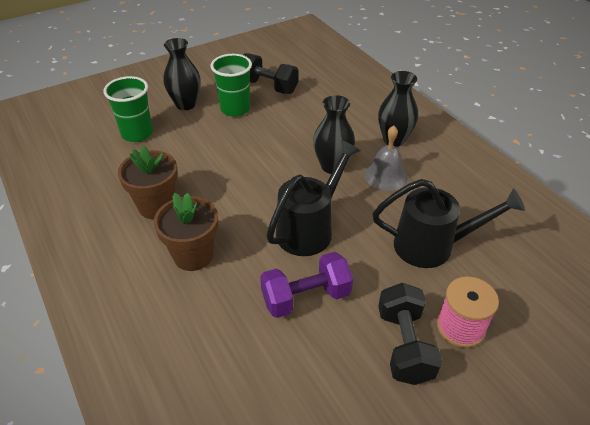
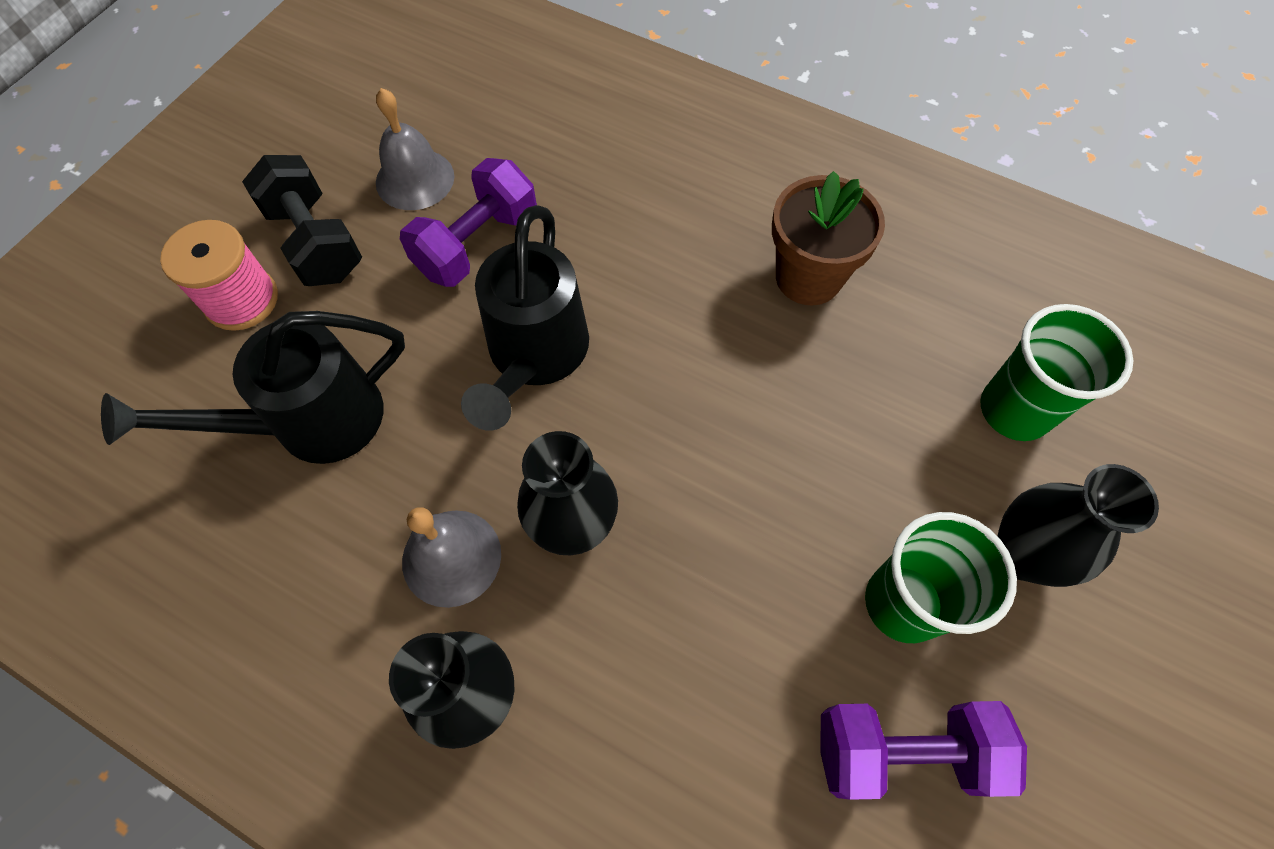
camera: 150 degrees right, 20 degrees up
brown flower pot [154,193,218,271] -> none
black dumbbell [243,53,299,94] -> purple dumbbell [820,701,1027,800]
none -> grey bell [376,88,454,210]

